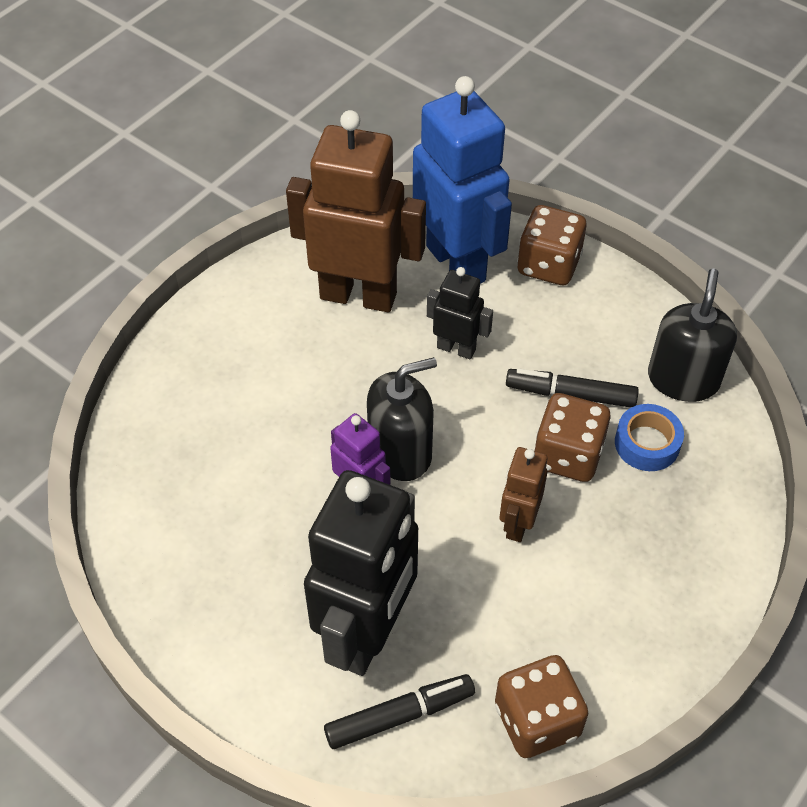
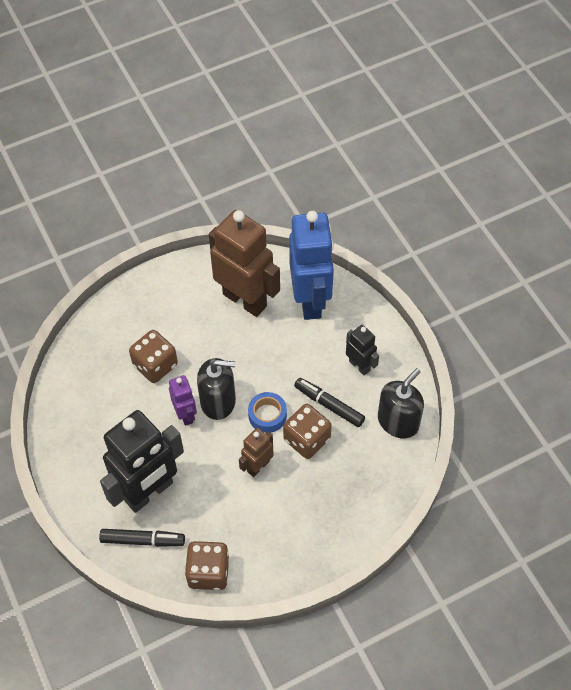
camera: 25 degrees right, 5 degrees up
black robot [427,267,493,359] -> black robot moved to [346,325,379,376]
brown dice [517,205,586,285] -> brown dice moved to [129,330,178,383]
blue tape [615,404,684,471] -> blue tape moved to [248,392,287,433]

